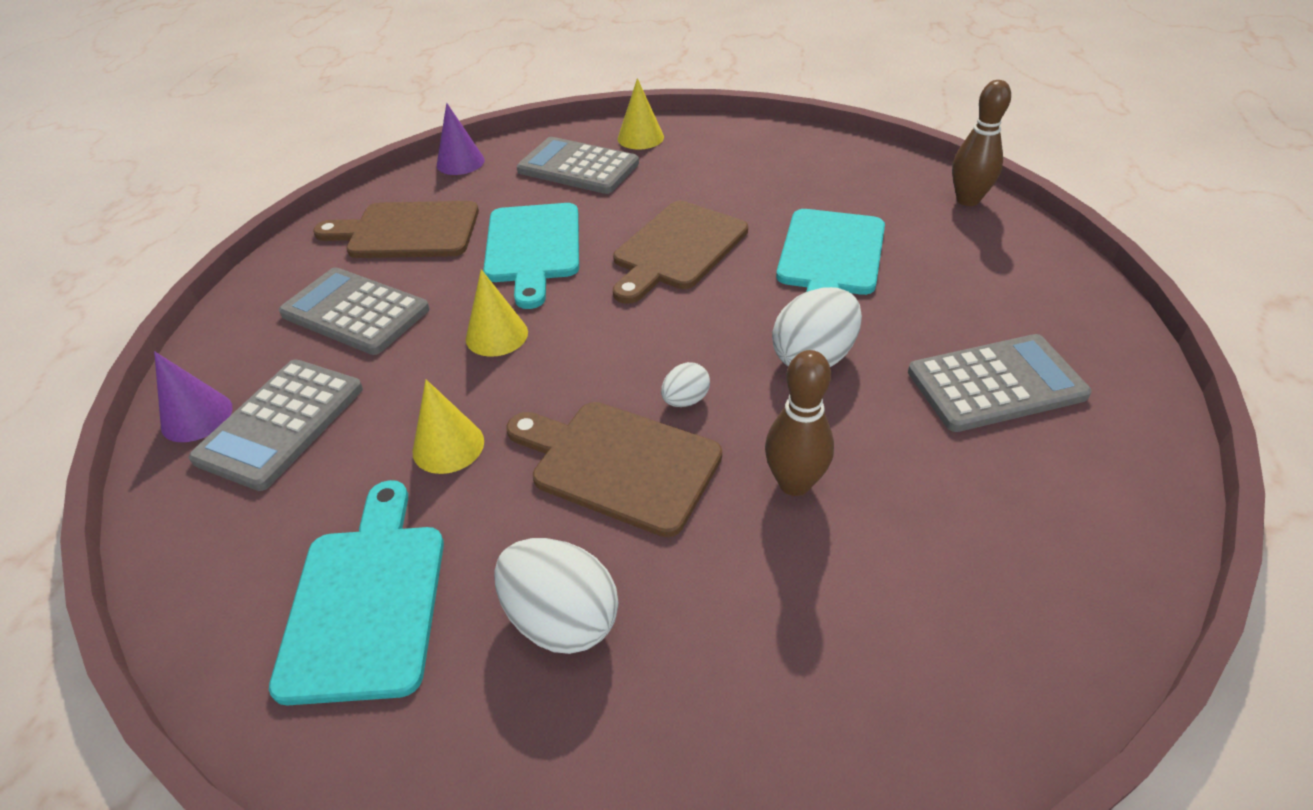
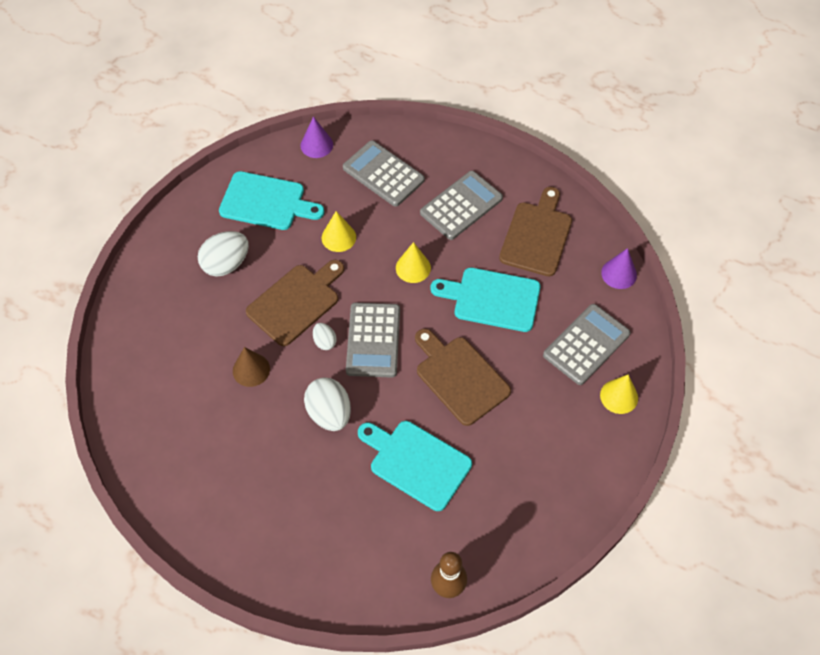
camera: 105 degrees right, 15 degrees up
purple cone [154,351,233,442] -> purple cone moved to [300,116,333,158]
brown bowling pin [765,350,834,496] -> brown cone [233,347,270,387]
grey calculator [908,334,1092,432] -> grey calculator moved to [346,303,400,378]

